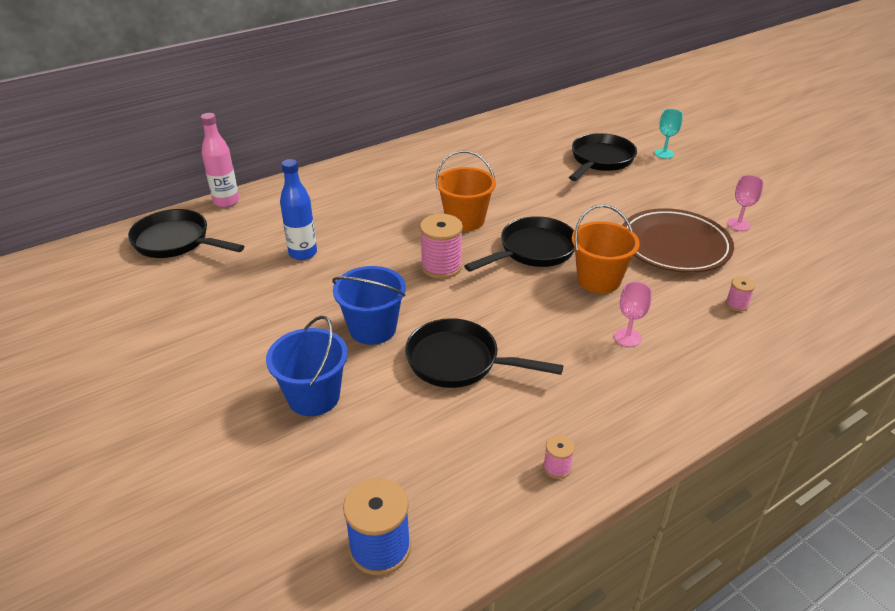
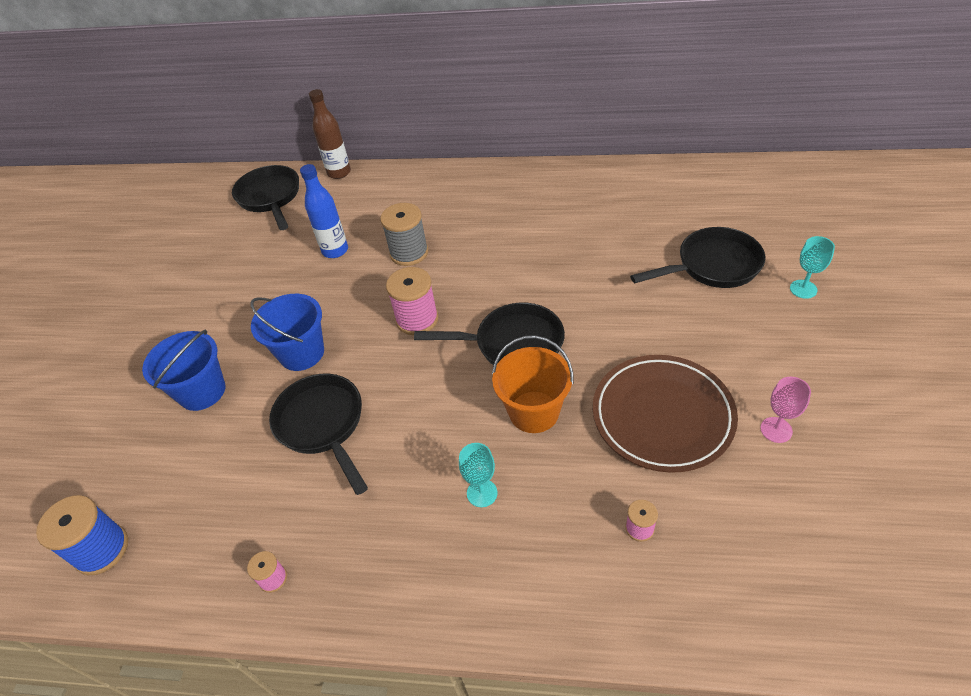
camera: 45 degrees right, 10 degrees up
pink bottle [201,113,239,208] -> brown bottle [309,89,351,179]
orange bucket [436,150,496,231] -> none
pink goblet [614,282,652,347] -> turquoise goblet [459,443,498,507]
none -> grey spool [380,203,429,266]

